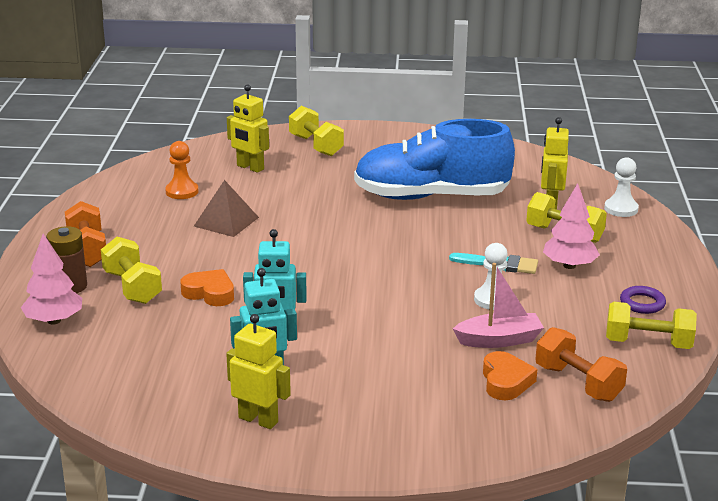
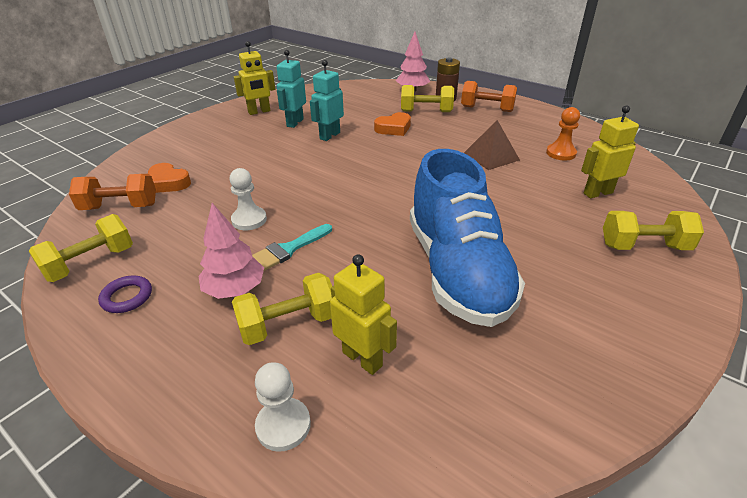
camera: 125 degrees right, 10 degrees up
blue shoe [354,119,515,200] -> blue shoe turned 135 degrees clockwise [410,149,525,327]
pink boat [453,263,544,348] -> none

